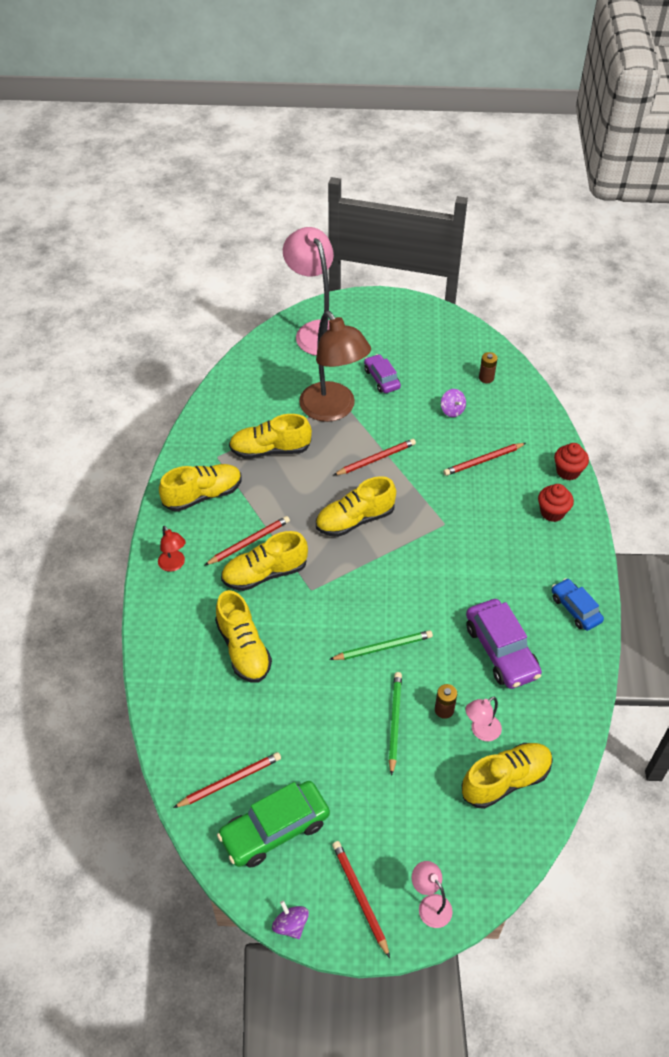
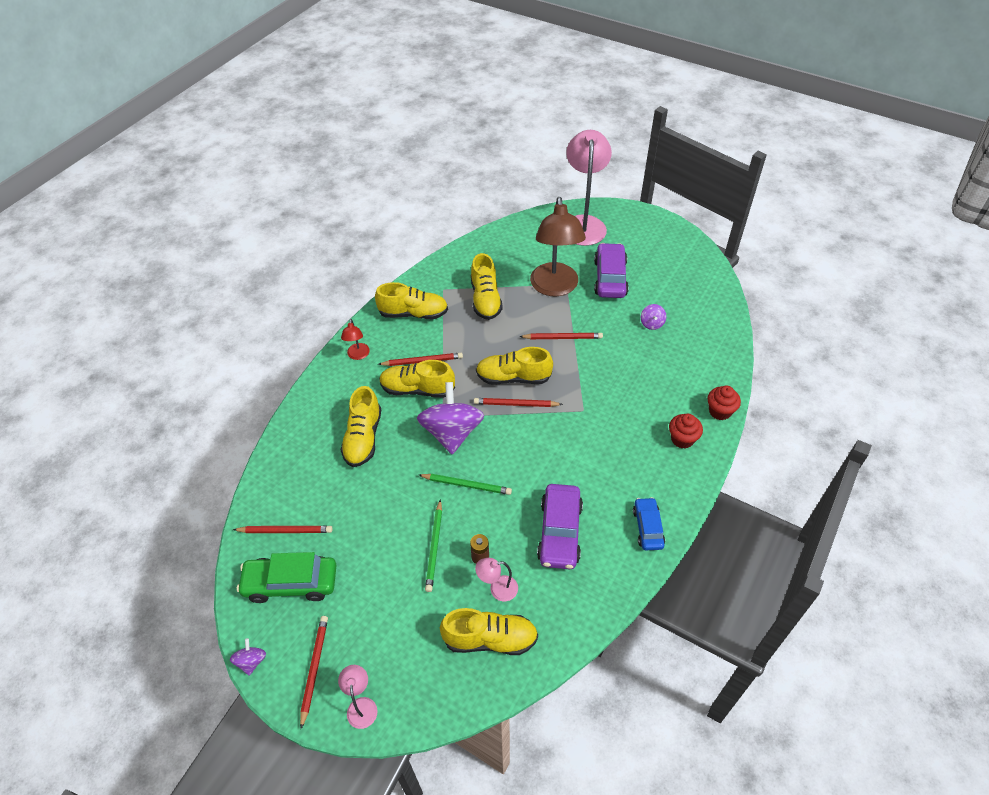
camera: 30 degrees right, 0 degrees up
yellow shoe [229,414,312,459] -> yellow shoe turned 120 degrees counterclockwise [471,253,503,320]
purple car [364,354,401,393] -> purple car [594,243,629,298], size x1.61
green pencil [389,672,402,776] -> green pencil turned 150 degrees clockwise [425,499,442,592]
red pencil [443,443,526,476] -> red pencil moved to [474,398,563,407]
brown battery [479,352,498,383] -> none
none -> purple spinning top [417,382,484,454]

